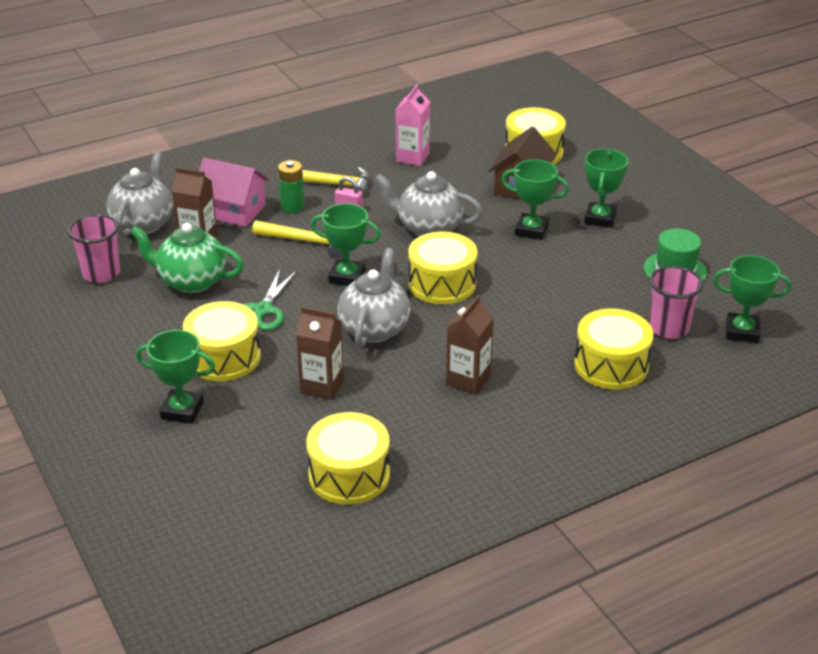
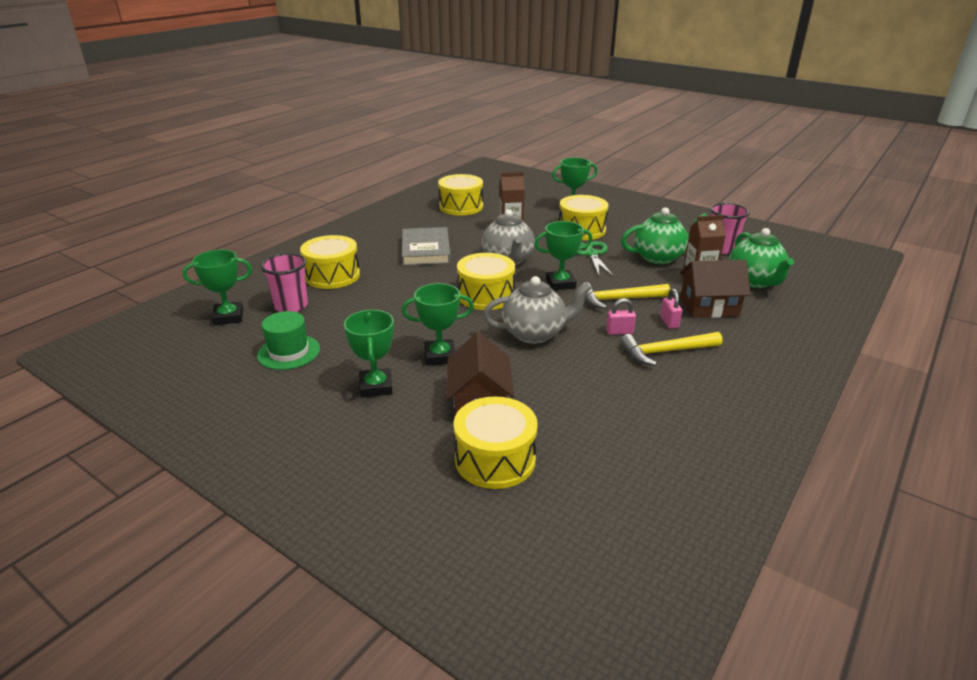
camera: 155 degrees right, 5 degrees down
grey teapot [106,152,173,237] -> green teapot [729,228,794,288]
pink house [199,158,269,227] -> brown house [680,260,751,318]
green battery [278,160,304,213] -> pink padlock [660,288,682,329]
pink carton [396,84,430,166] -> none
brown carton [446,295,494,394] -> grey book [402,227,451,266]

